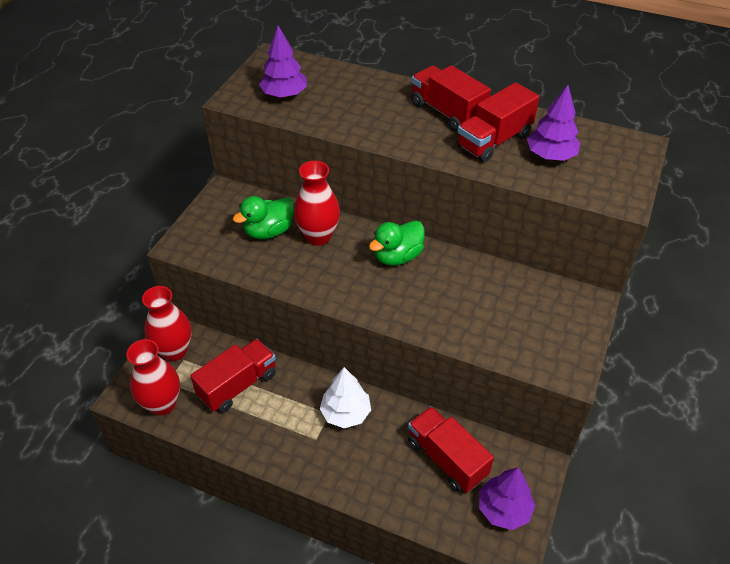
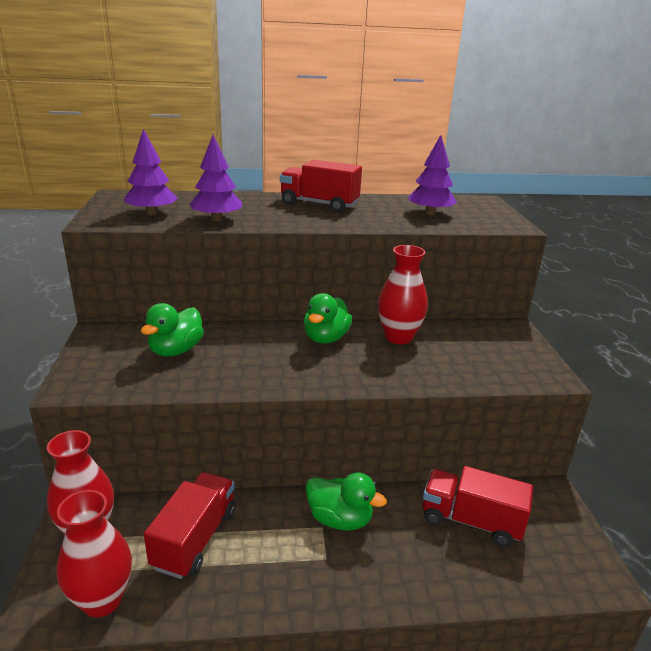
camera: 30 degrees left, 20 degrees down
red vase [294,161,340,245] -> red vase moved to [378,245,428,344]
white tree [320,367,371,428] -> green duck [305,473,387,531]
red truck [457,82,540,162] -> none
purple tree [479,467,536,530] -> purple tree moved to [190,135,243,222]

